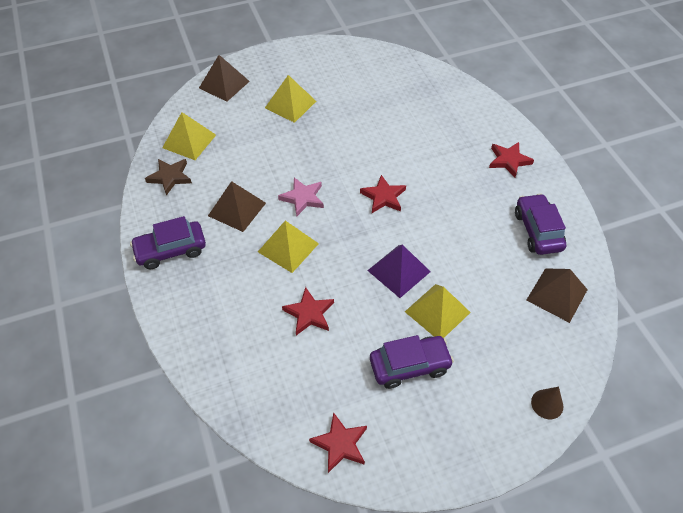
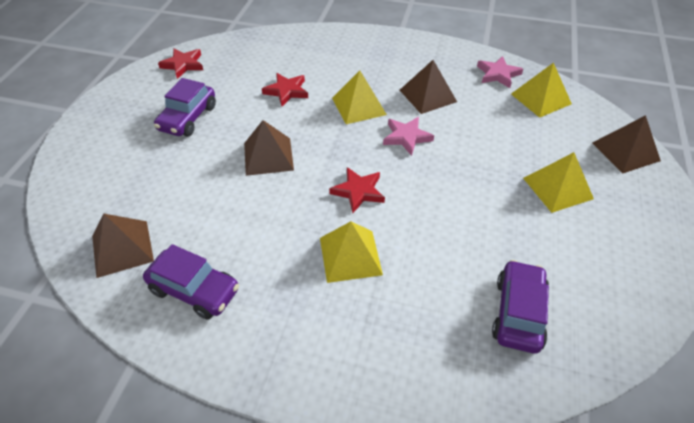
camera: 125 degrees right, 5 degrees down
purple car [130,216,206,269] -> purple car moved to [492,260,549,353]
brown star [145,159,192,196] -> pink star [477,56,523,88]
purple pyramid [367,244,431,298] -> brown pyramid [244,120,294,176]
yellow pyramid [405,284,471,337] -> yellow pyramid moved to [320,221,383,283]
red star [489,142,534,178] -> none
brown cone [531,387,563,419] -> none

